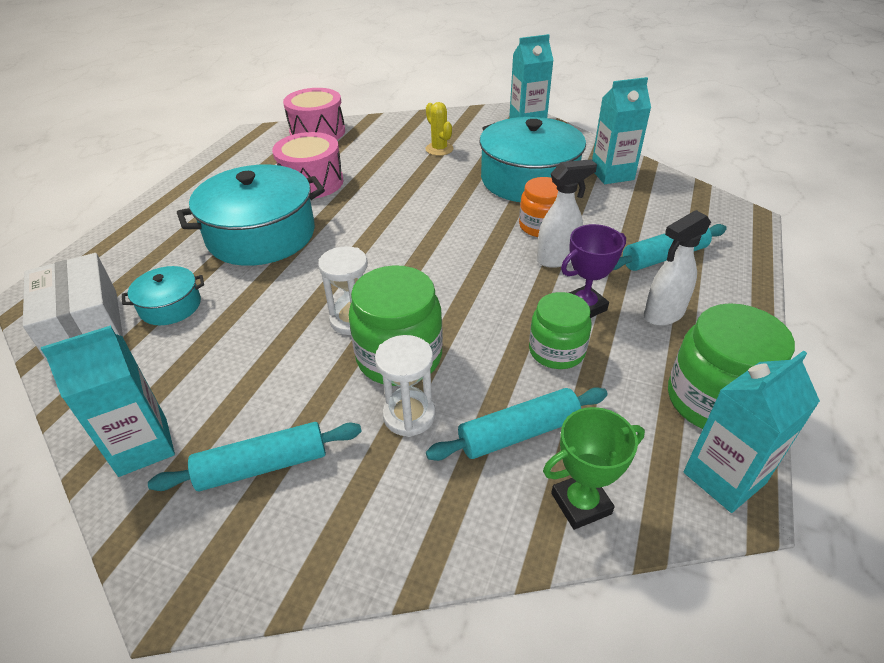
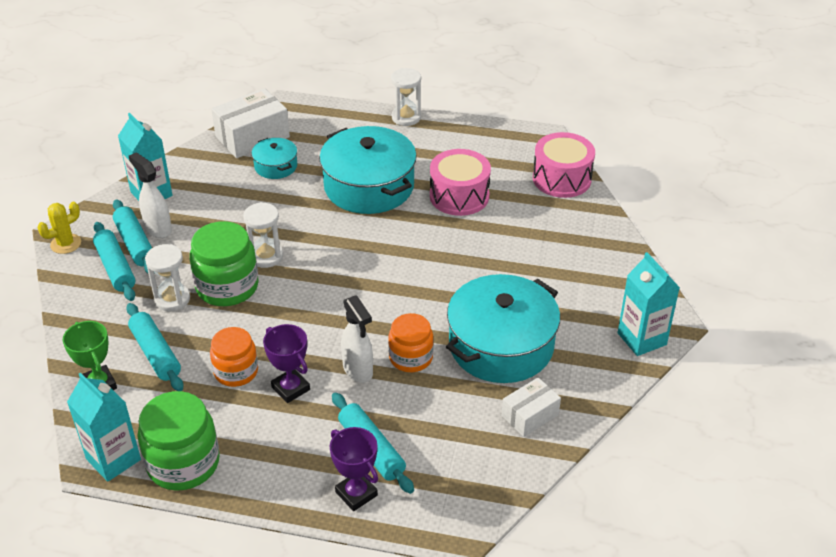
camera: 80 degrees right, 0 degrees up
yellow cactus [425,102,454,156] -> yellow cactus moved to [37,202,81,254]
green jar [529,292,592,369] -> orange jar [210,327,258,387]
turquoise carton [592,77,651,184] -> white box [502,377,561,437]
white spray bottle [644,210,711,326] -> white spray bottle moved to [129,153,172,238]
none -> turquoise rolling pin [93,222,135,301]
none -> purple trophy [330,427,378,511]
none -> white hourglass [391,68,421,126]

